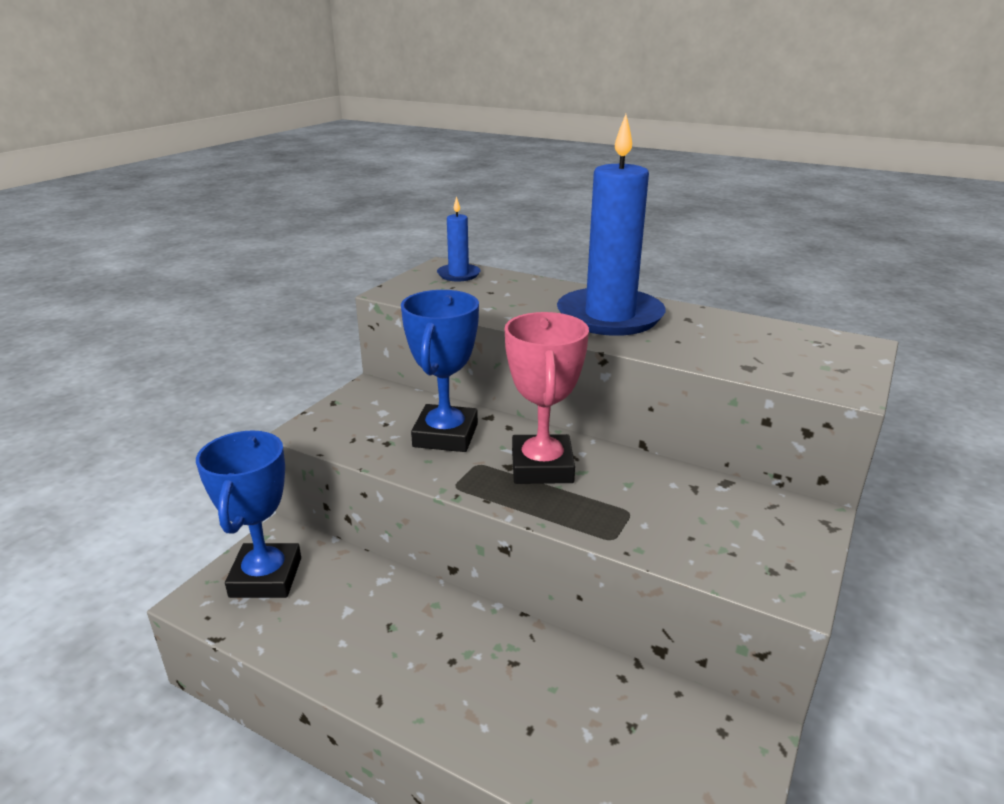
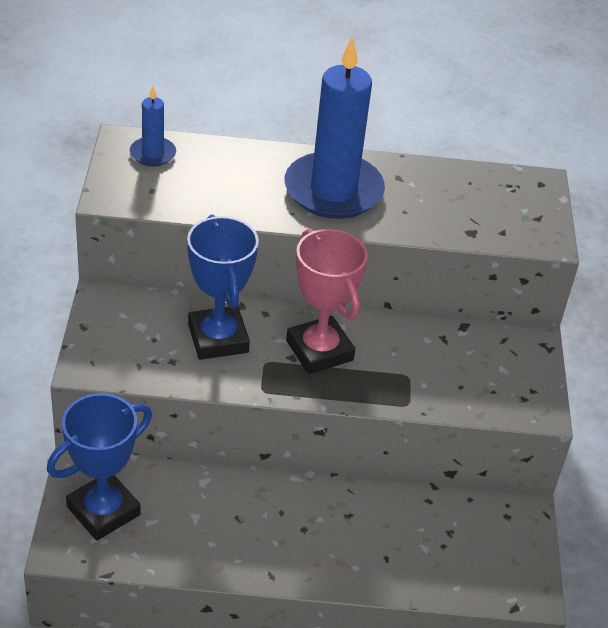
camera: 30 degrees left, 15 degrees up
blue trophy [196,430,301,598] -> blue trophy turned 75 degrees clockwise [47,393,152,541]

